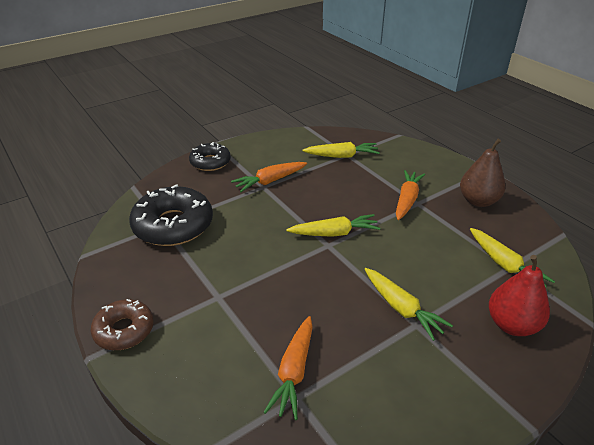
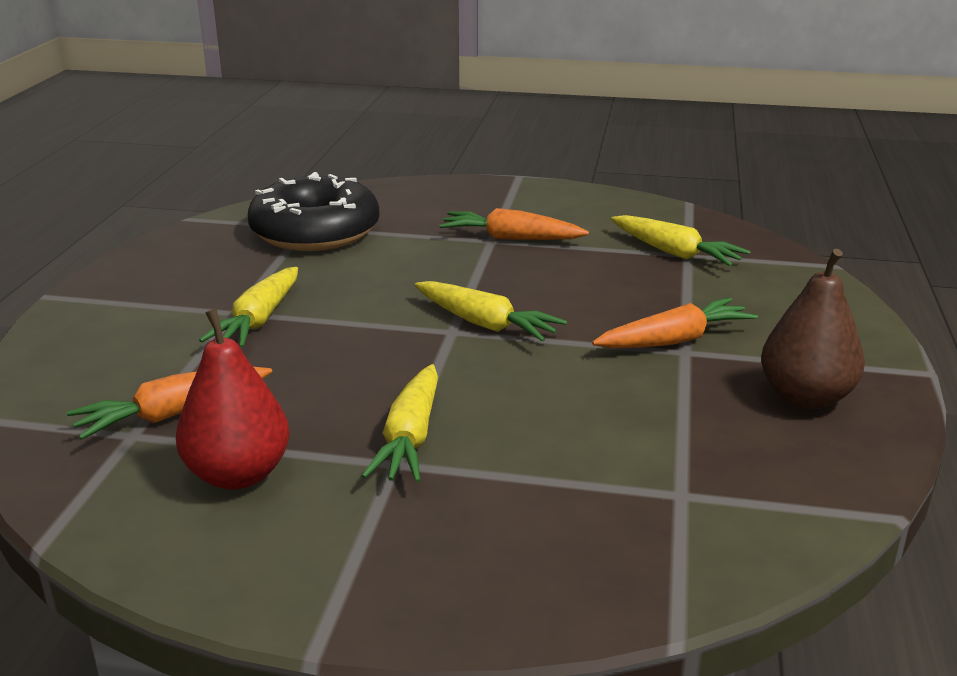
camera: 45 degrees right, 10 degrees down
brown donut [91,299,154,350] -> none
black donut [189,142,231,171] -> none
yellow carrot [470,228,555,288] -> yellow carrot moved to [199,267,298,348]
red pear [489,255,550,336] -> red pear moved to [176,309,290,490]

